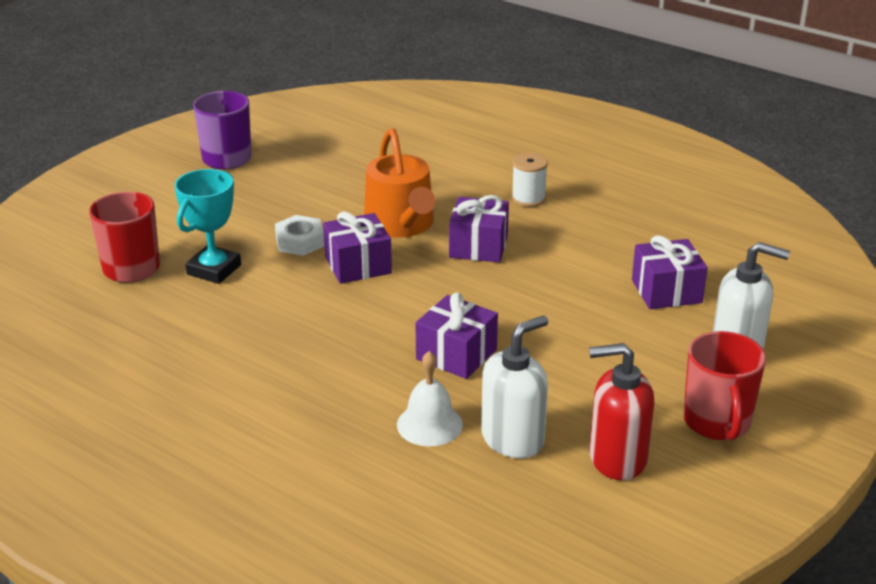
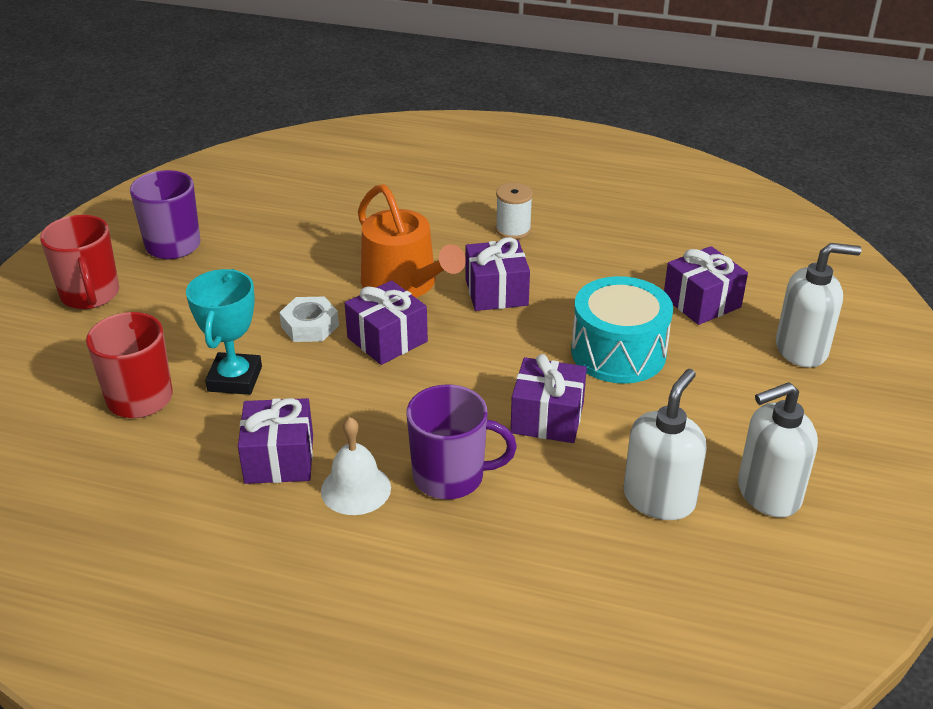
camera: 20 degrees left, 5 degrees up
white bell [397,351,463,446] -> white bell moved to [321,417,391,515]
red soap dispenser [589,343,654,480] -> white soap dispenser [738,382,818,517]
red mug [683,331,766,440] -> red mug moved to [40,215,119,309]
none -> purple gift [238,398,313,484]
none -> purple mug [407,384,517,499]
none -> turquoise drum [571,276,673,384]

